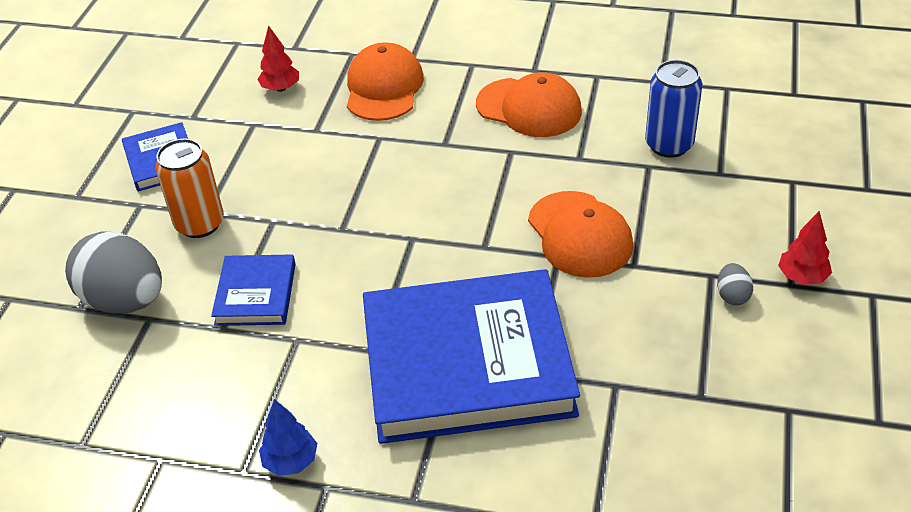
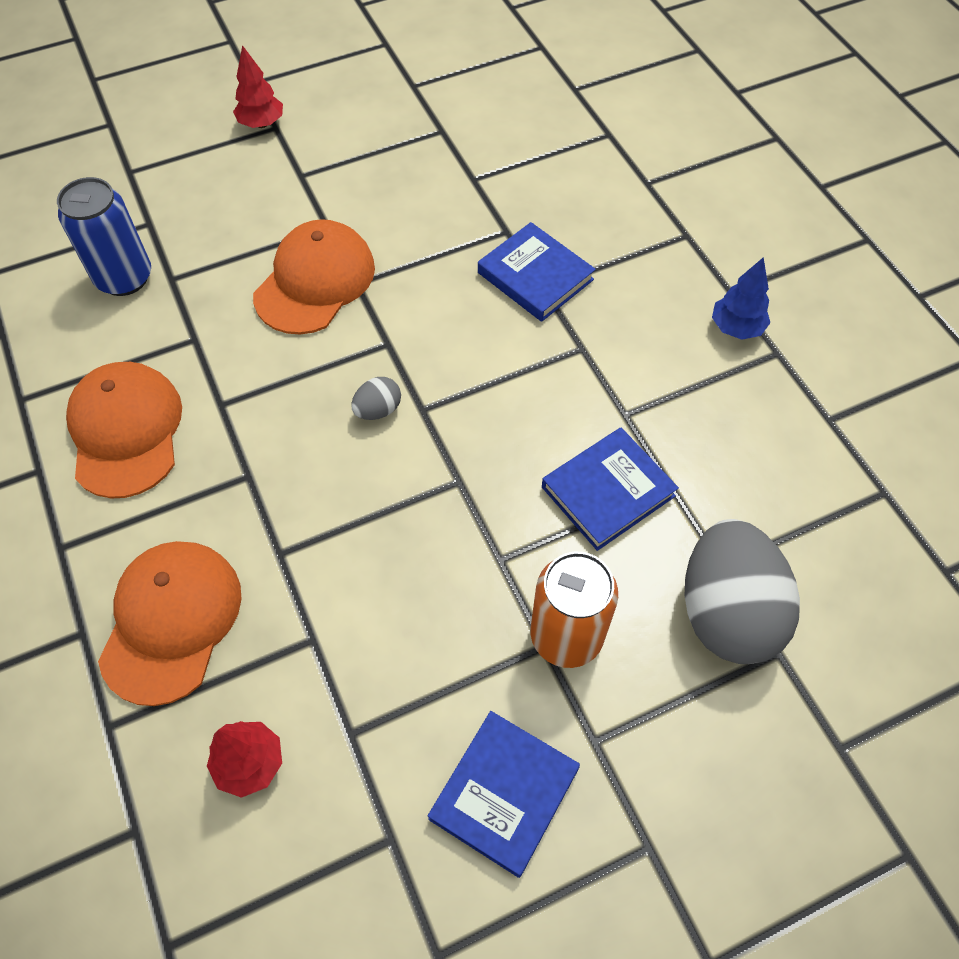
camera: 130 degrees left, 15 degrees up
orange cap [347,42,424,121] -> orange cap turned 135 degrees clockwise [98,541,241,706]
blue book [363,269,580,444] -> blue book [478,222,596,322], size x0.46
grey egg [717,263,753,305] -> grey egg moved to [351,377,401,420]

